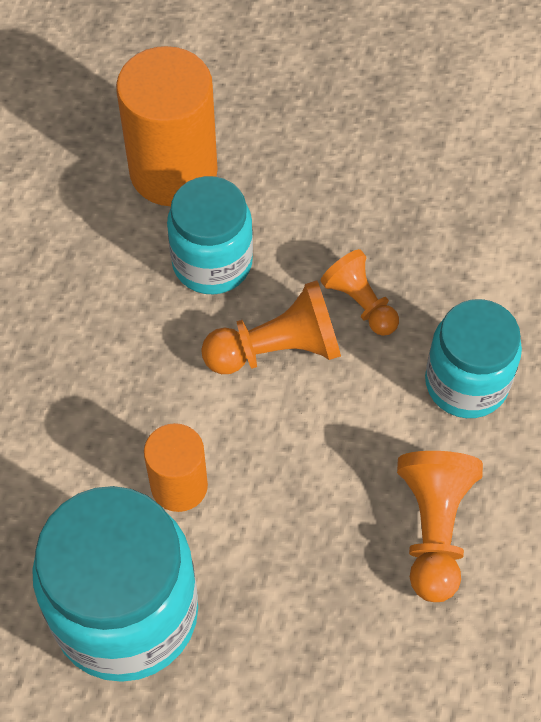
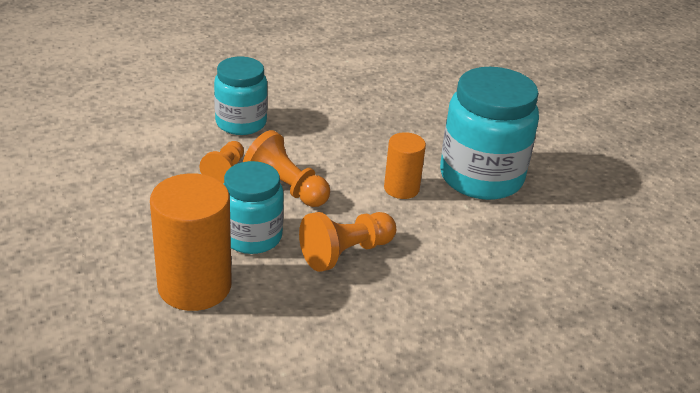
camera: 130 degrees left, 25 degrees down
orange pawn [397,451,483,602] -> orange pawn moved to [299,212,396,272]

